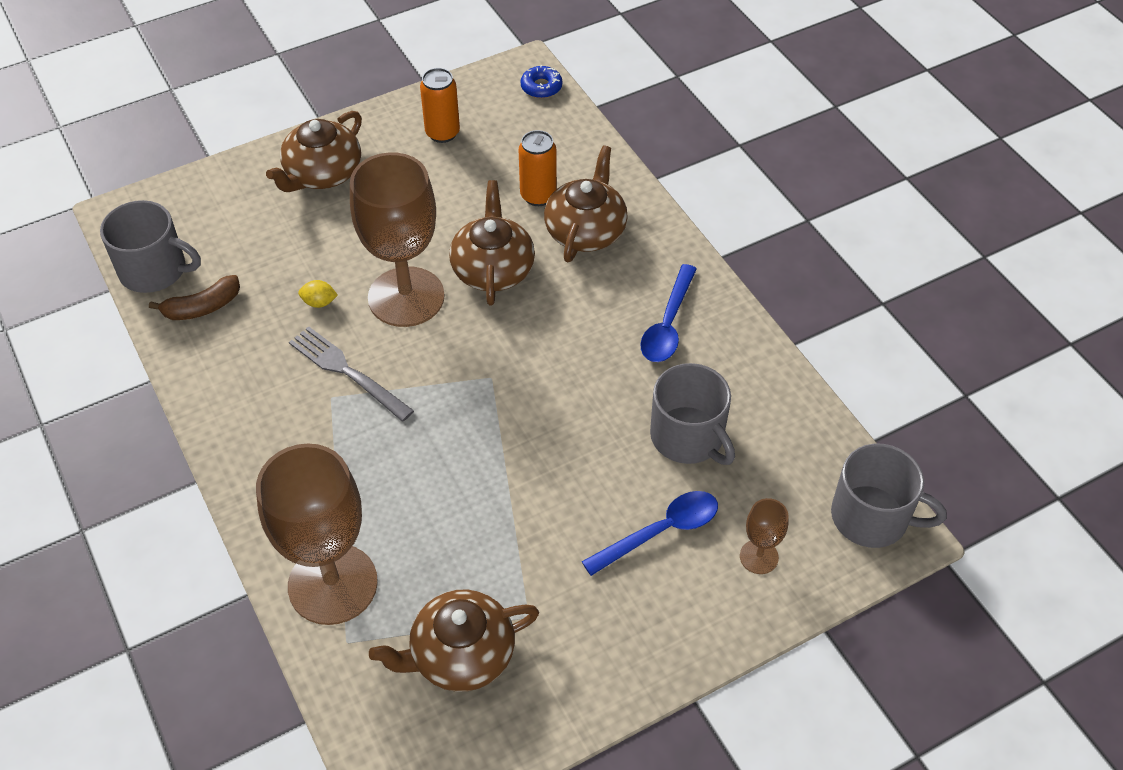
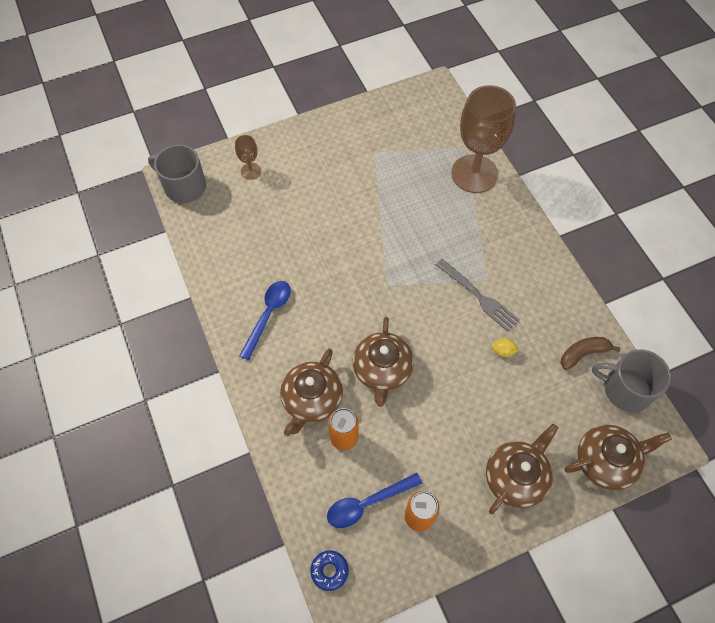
camera: 175 degrees left, 10 degrees up
brown goblet [350,152,444,327] -> none
brown teapot [369,590,539,692] -> brown teapot moved to [565,425,672,490]
blue spoon [582,491,718,576] -> blue spoon moved to [327,473,422,528]
grey mug [650,363,735,465] -> none

